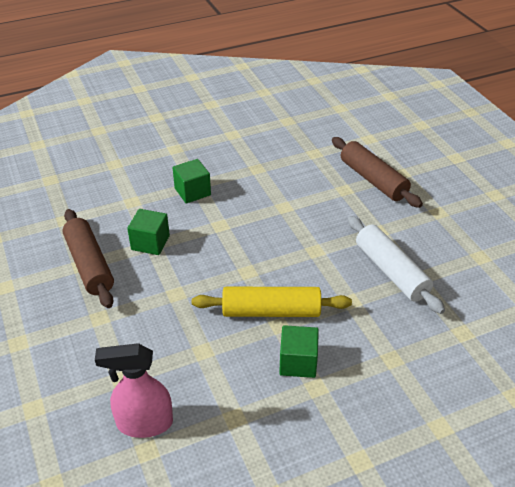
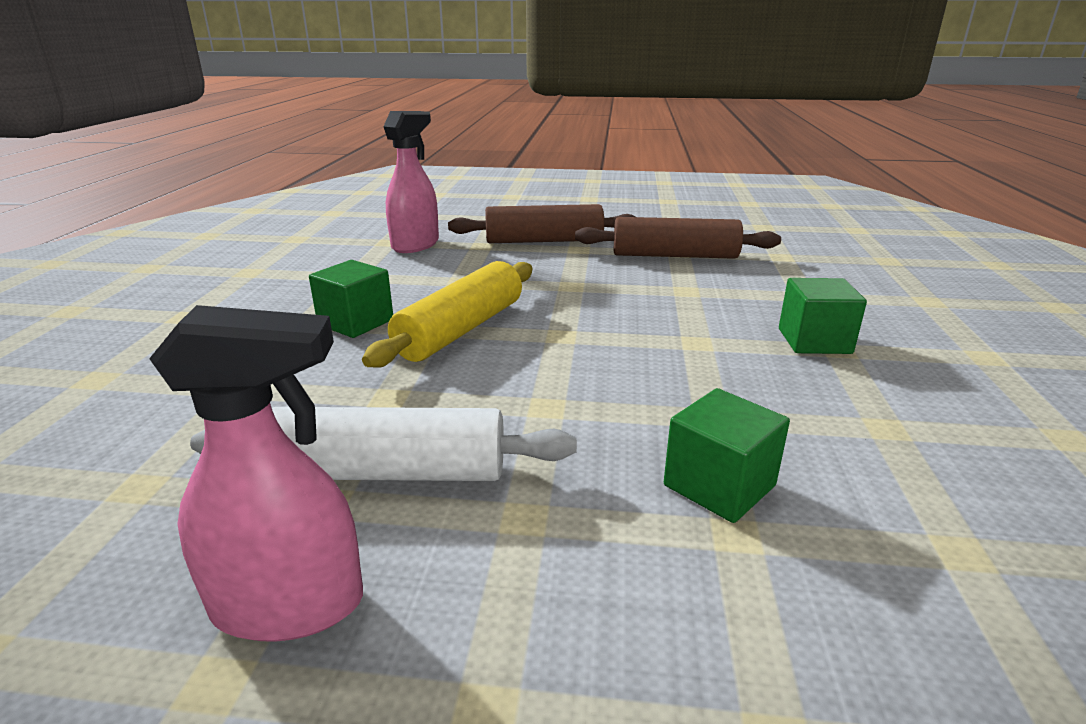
camera: 120 degrees right, 15 degrees down
green cube [127,209,170,255] -> green cube moved to [664,388,790,523]
brown rolling pin [332,137,423,208] -> brown rolling pin moved to [448,204,635,243]
none -> pink spray bottle [149,305,363,642]

